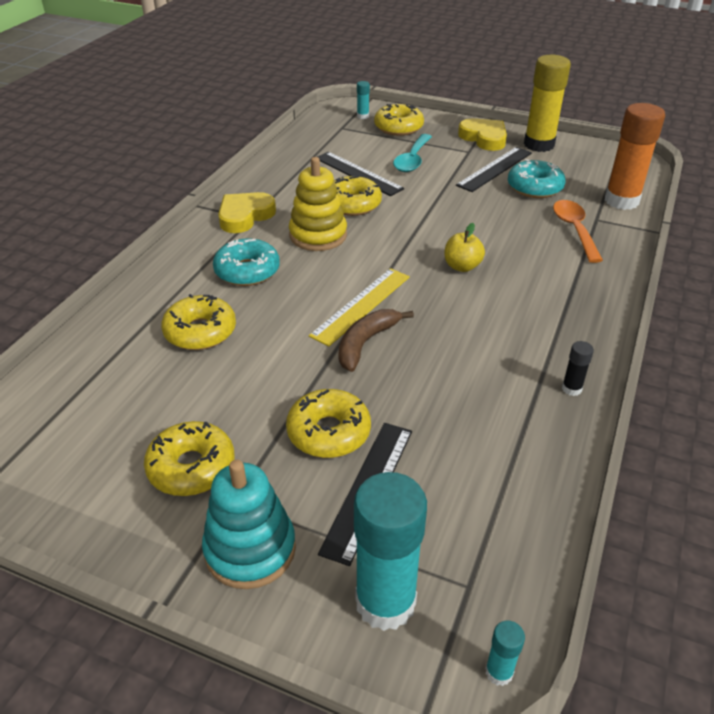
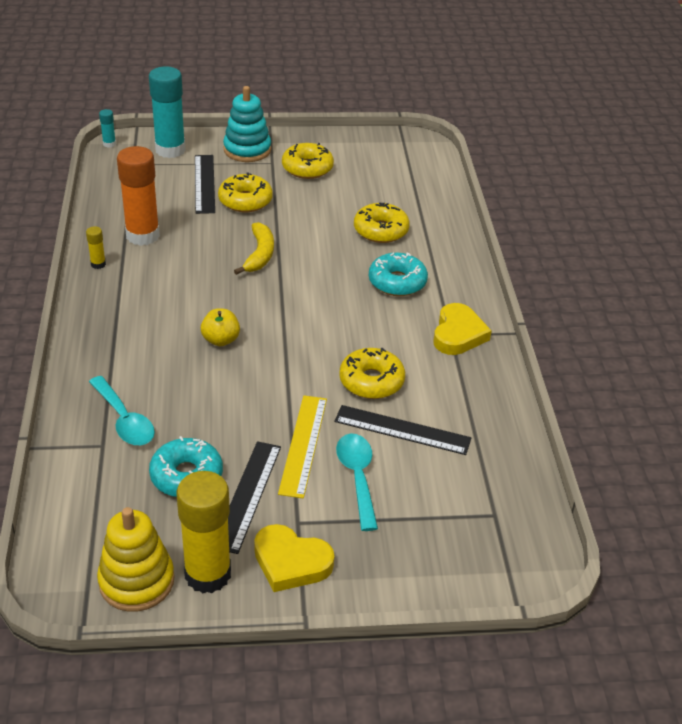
camera: 150 degrees right, 0 degrees up
yellow stacking toy [289,157,347,251] -> yellow stacking toy moved to [97,507,174,612]
yellow ruler [309,268,410,346] -> yellow ruler moved to [278,395,327,498]
brown banana [339,309,414,372] -> yellow banana [234,222,274,275]
turquoise glue stick [357,81,370,119] -> none
yellow donut [374,104,424,136] -> none
orange spoon [553,200,603,263] -> turquoise spoon [89,376,155,445]
black glue stick [562,341,594,396] -> yellow glue stick [86,226,106,269]
orange glue stick [605,103,665,210] -> orange glue stick moved to [117,146,160,246]

